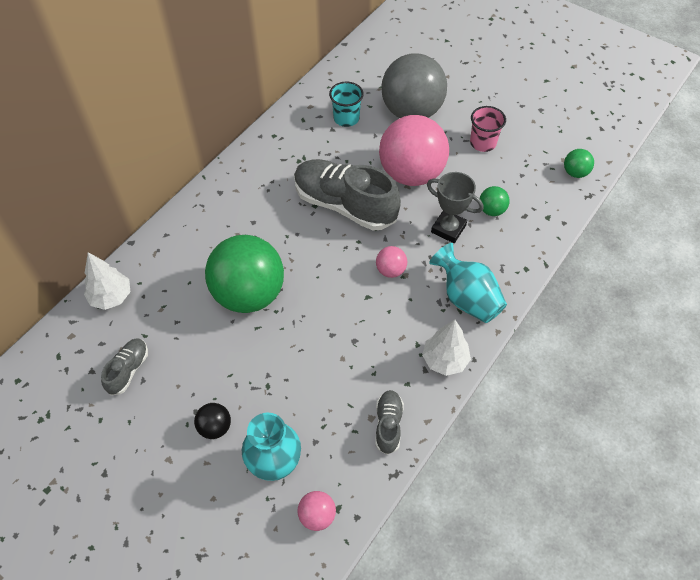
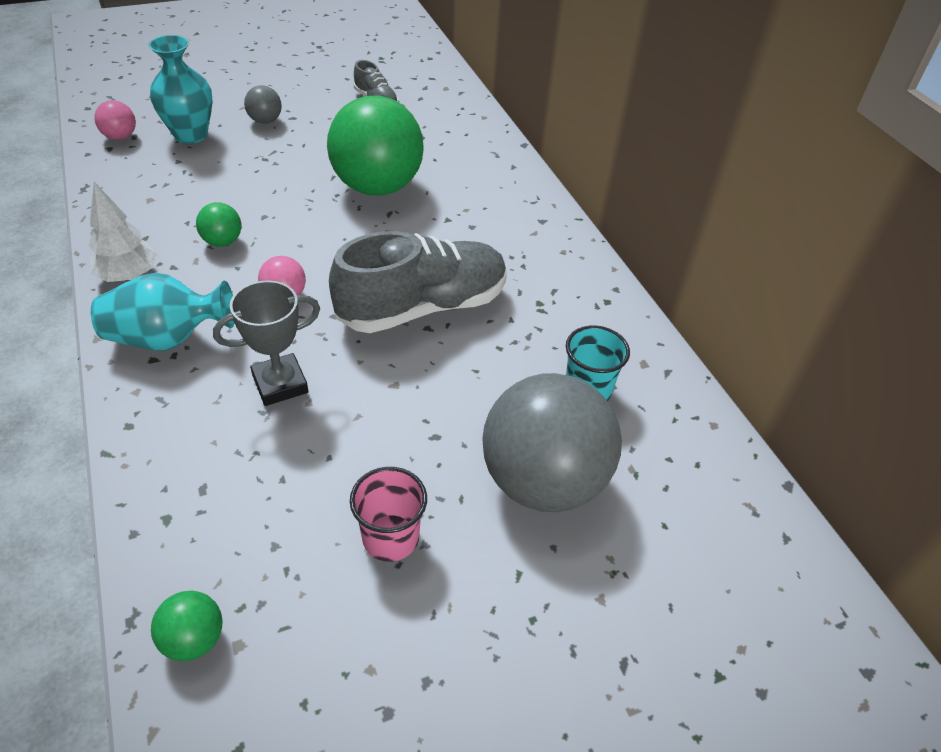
camera: 120 degrees right, 10 degrees down
white tree [84,253,130,310] -> none
black ball [194,403,231,439] -> grey ball [244,85,282,124]
grey shoe [375,390,404,455] -> none
pink ball [379,115,449,186] -> none
green ball [480,186,510,216] -> green ball moved to [196,202,241,247]

